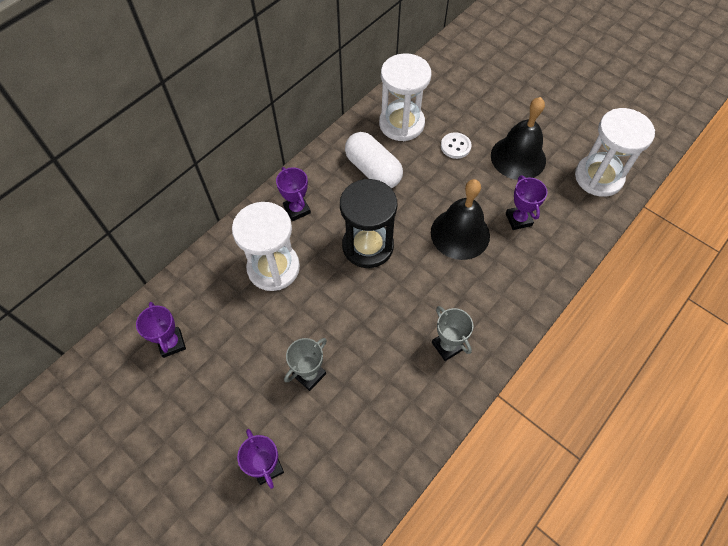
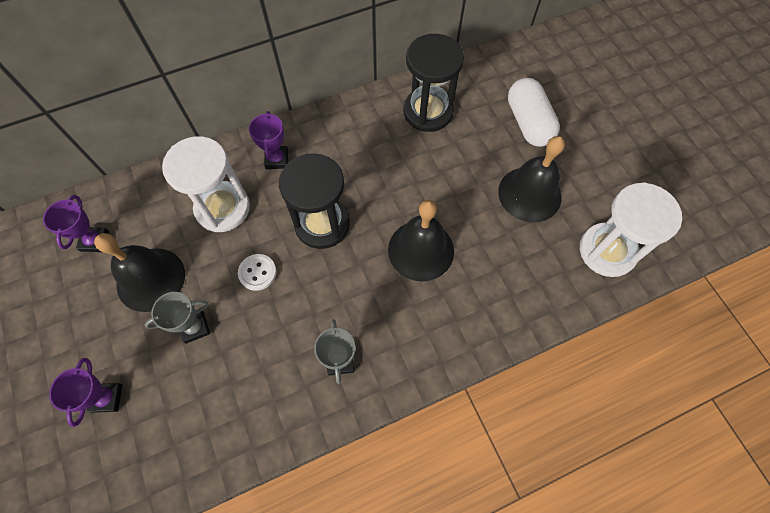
camera: 25 degrees right, 5 degrees up
white capsule [345,132,403,188] -> white capsule moved to [508,78,560,147]
white hourglass [379,53,431,141] -> black hourglass [403,34,464,132]
white button [441,132,472,159] -> white button moved to [238,254,276,291]
purple trophy [506,175,548,230] -> none
none -> black bell [94,233,185,312]

